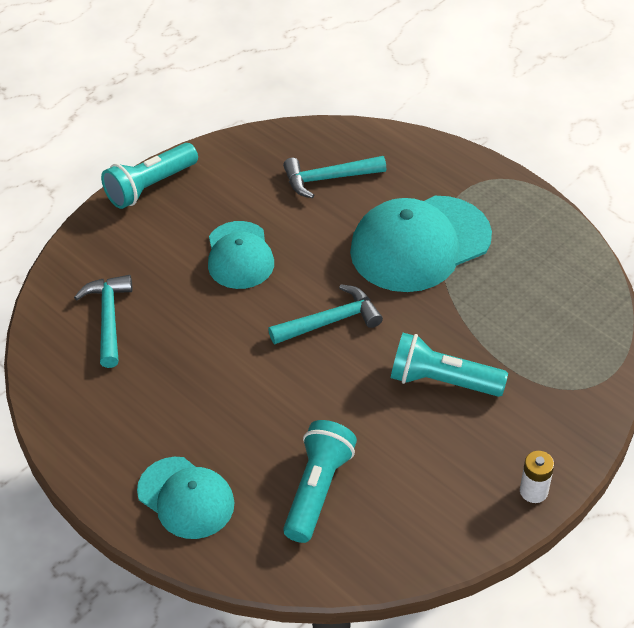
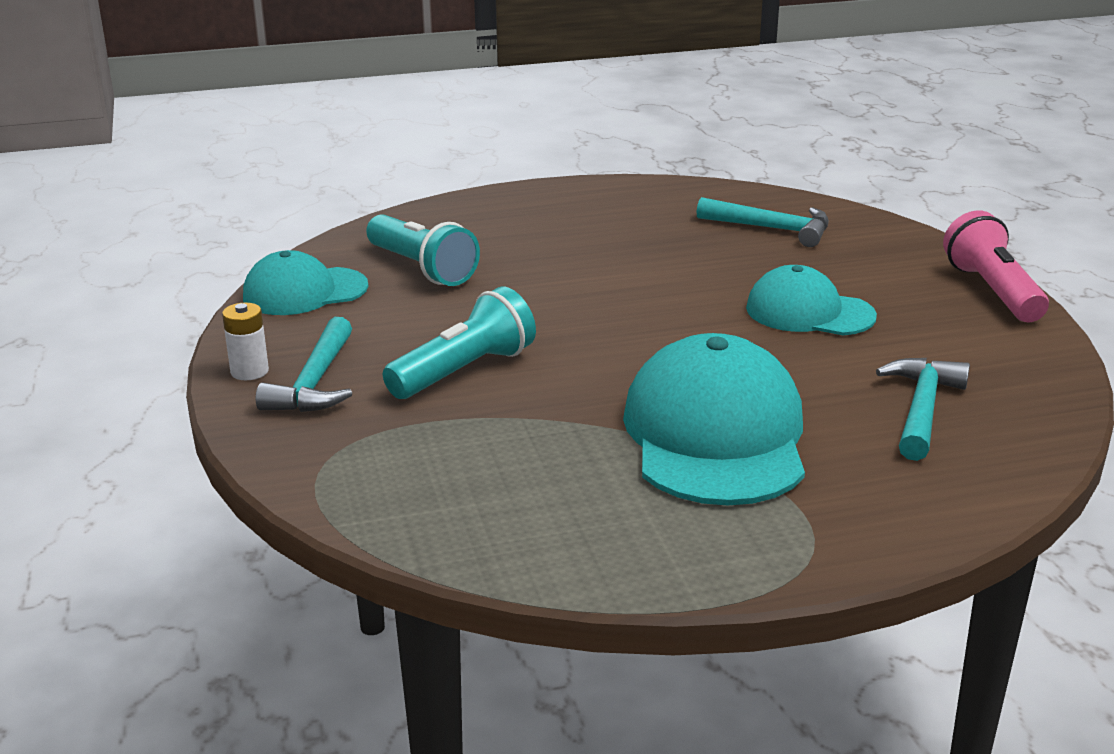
camera: 120 degrees right, 20 degrees down
turquoise flashlight [101,143,198,209] -> pink flashlight [943,210,1049,322]
turquoise cap [137,457,235,539] -> turquoise cap moved to [243,250,368,315]
turquoise hammer [268,284,383,344] -> turquoise hammer moved to [256,317,352,412]

